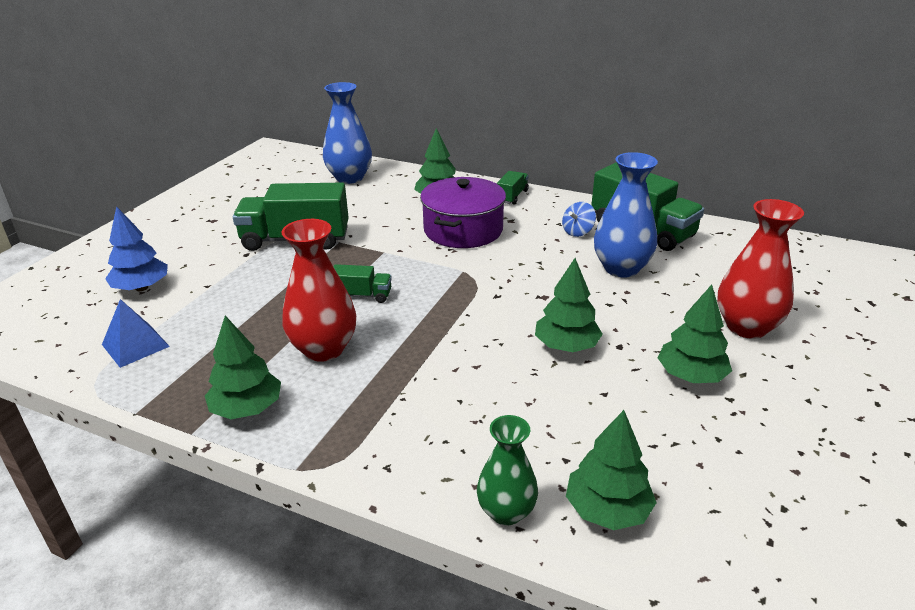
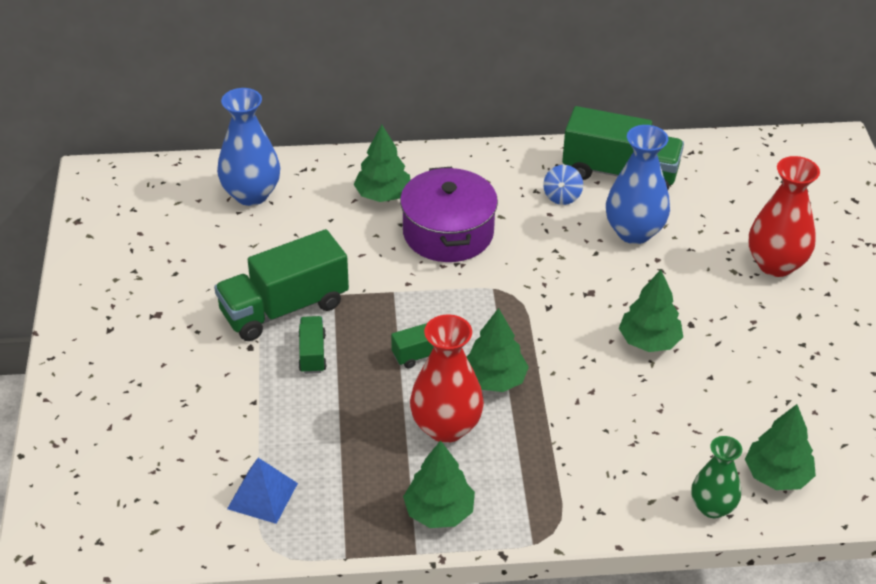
camera: 30 degrees left, 10 degrees up
blue tree [105,206,168,291] -> none
green truck [497,171,529,205] -> green truck moved to [298,316,326,374]
green tree [658,285,732,383] -> green tree moved to [466,308,529,392]

